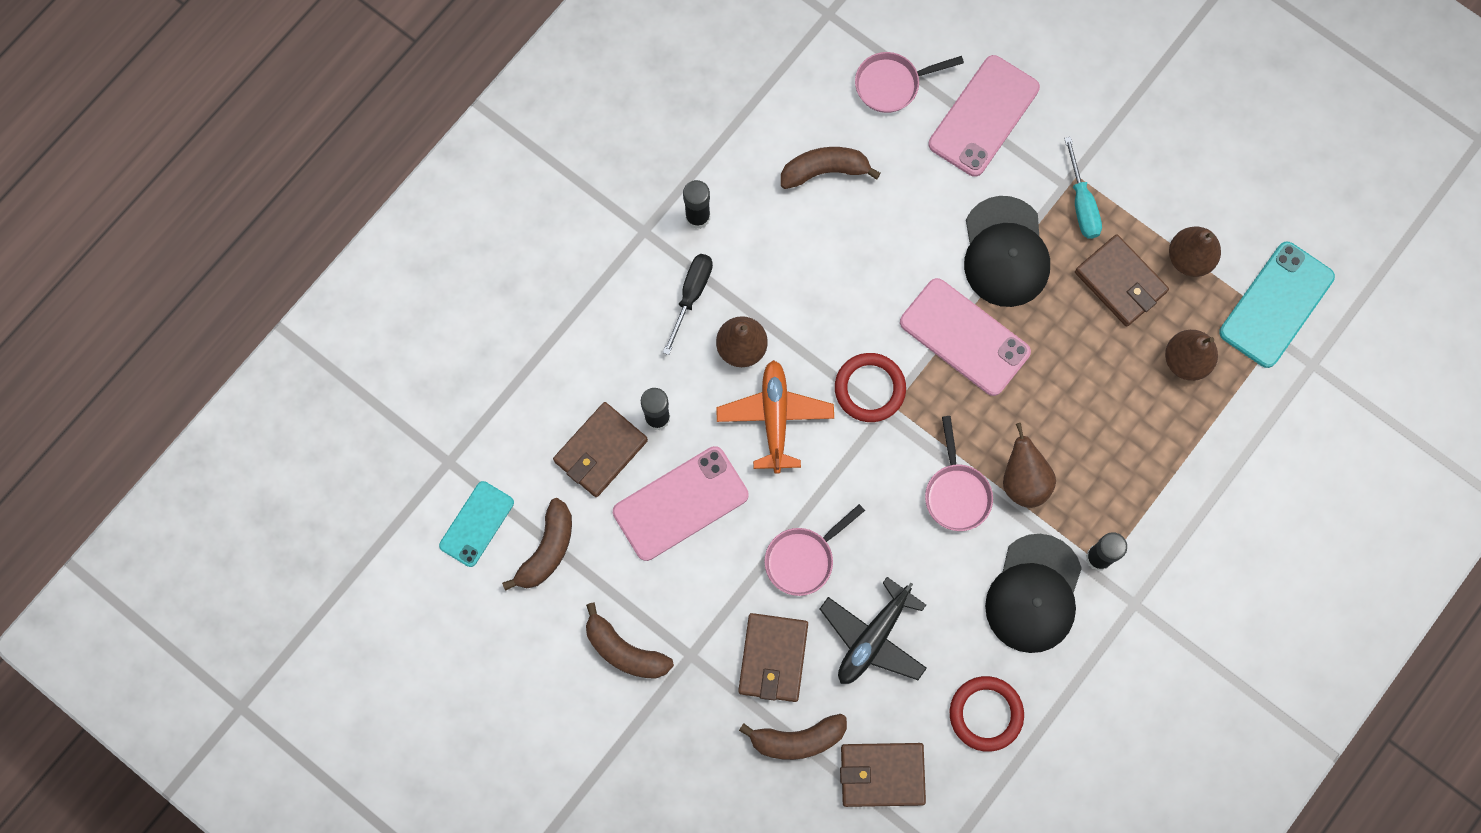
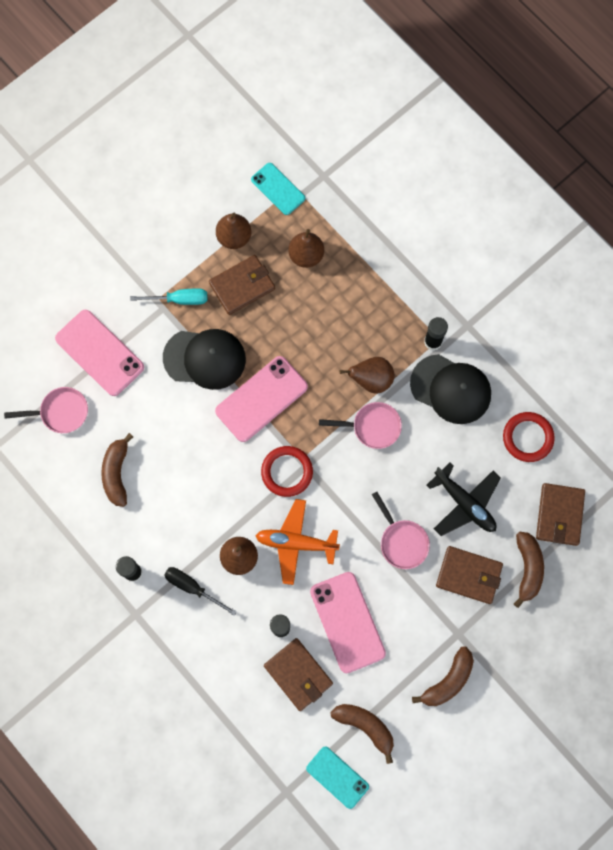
camera: 80 degrees left, 0 degrees up
pink pan [855,52,964,113] -> pink pan turned 90 degrees counterclockwise [4,387,88,433]
turquoise phone [1219,242,1335,368] -> turquoise phone [251,163,305,215], size x0.64

